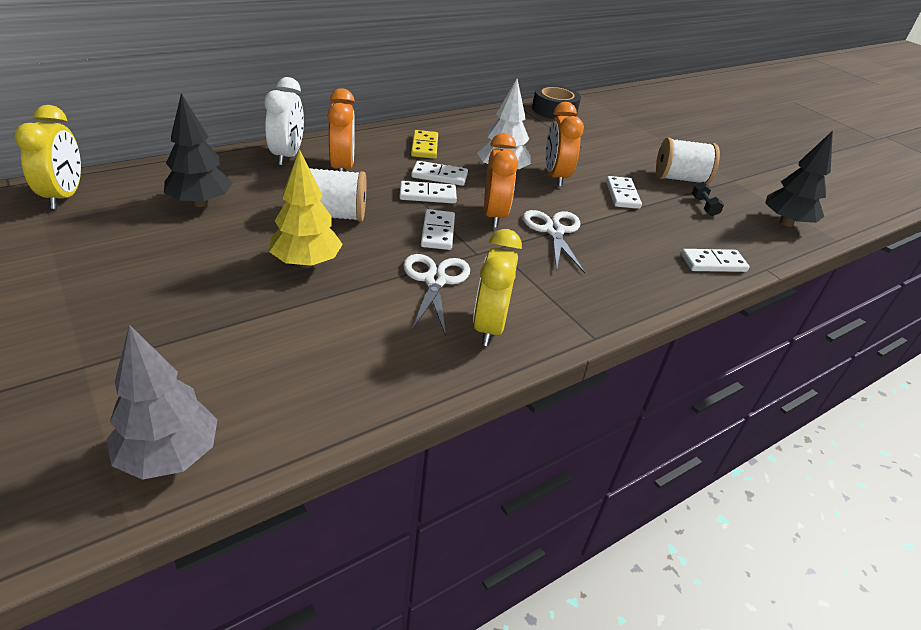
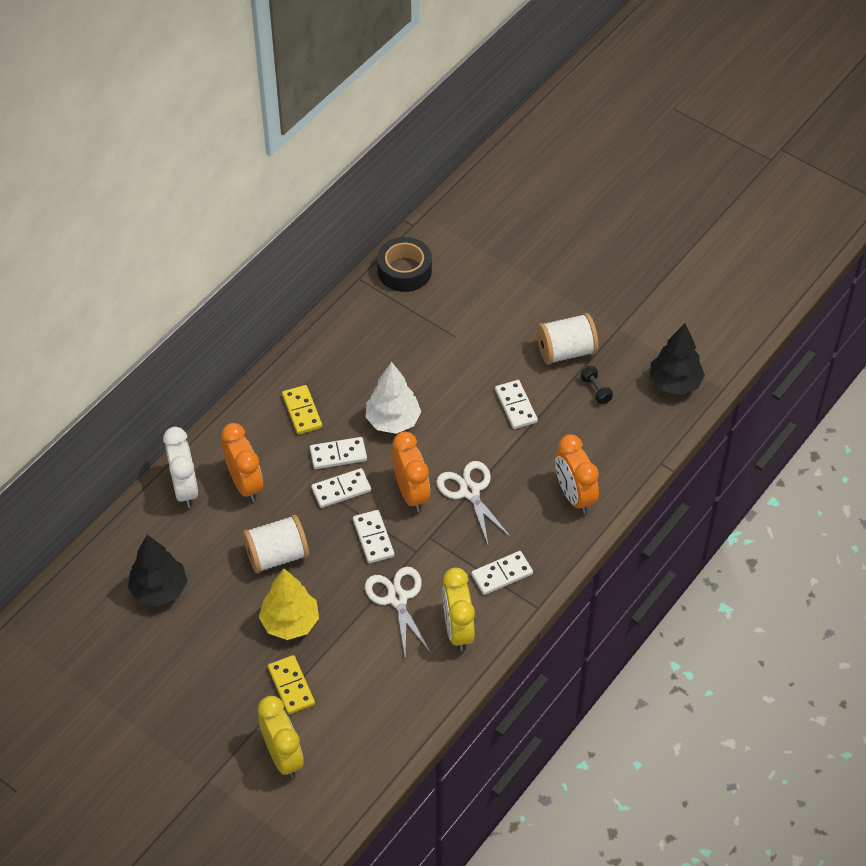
camera: 15 degrees left, 15 degrees up
yellow clock [14,105,81,209] -> yellow clock moved to [258,696,304,778]
grey tree [107,324,218,480] -> none
orange clock [546,102,584,187] -> orange clock moved to [555,434,599,514]
white domino [681,249,749,272] -> white domino moved to [471,551,533,595]
none -> yellow domino [268,655,315,714]

